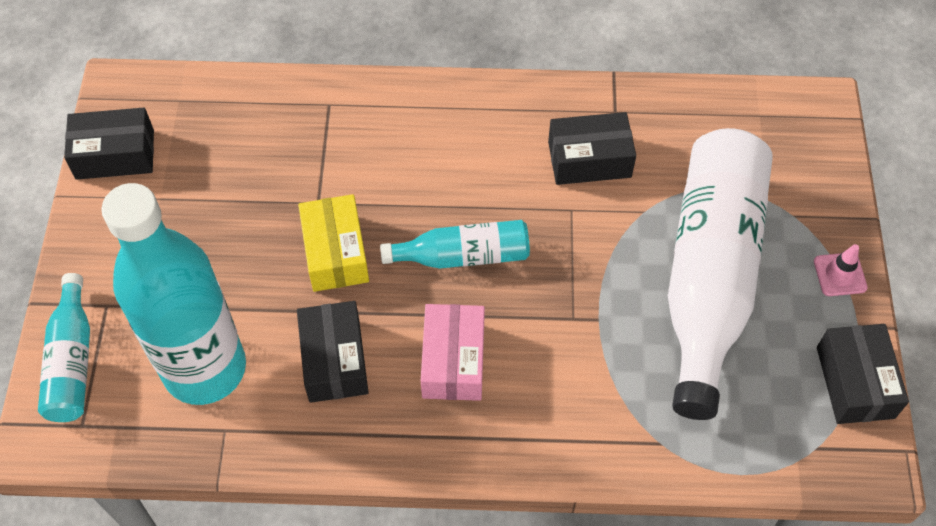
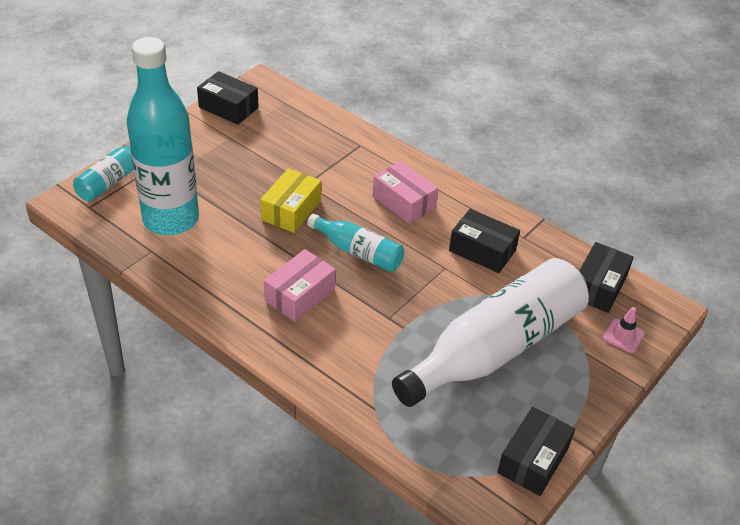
camera: 35 degrees right, 15 degrees down
black box [297,301,369,403] -> black box moved to [579,242,634,313]
pink traffic cone [814,244,868,296] -> pink traffic cone moved to [603,307,645,353]
none -> pink box [373,161,439,224]

